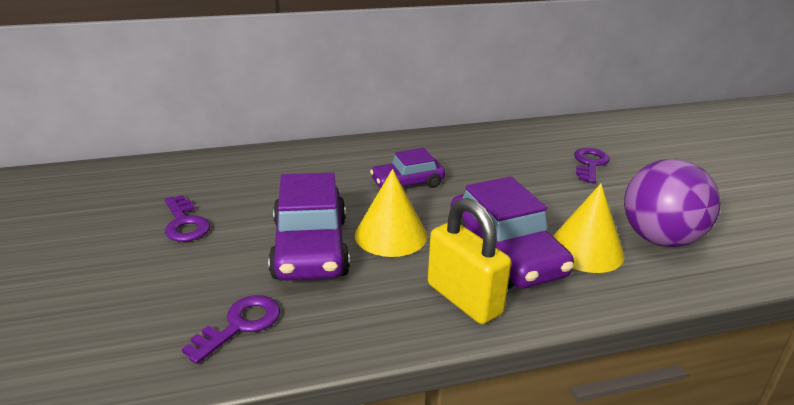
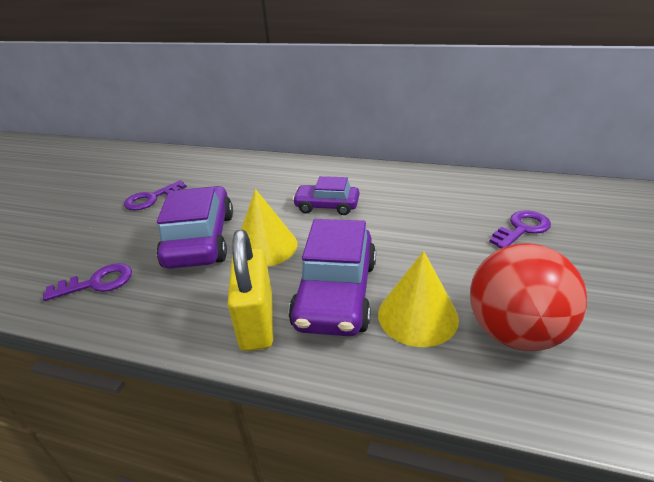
camera: 35 degrees right, 5 degrees up
purple key [165,195,210,242] -> purple key turned 45 degrees clockwise [124,180,187,210]
purple car [268,173,350,281] -> purple car turned 150 degrees clockwise [157,186,233,269]
purple ball [624,159,721,247] -> red ball [470,243,587,351]

